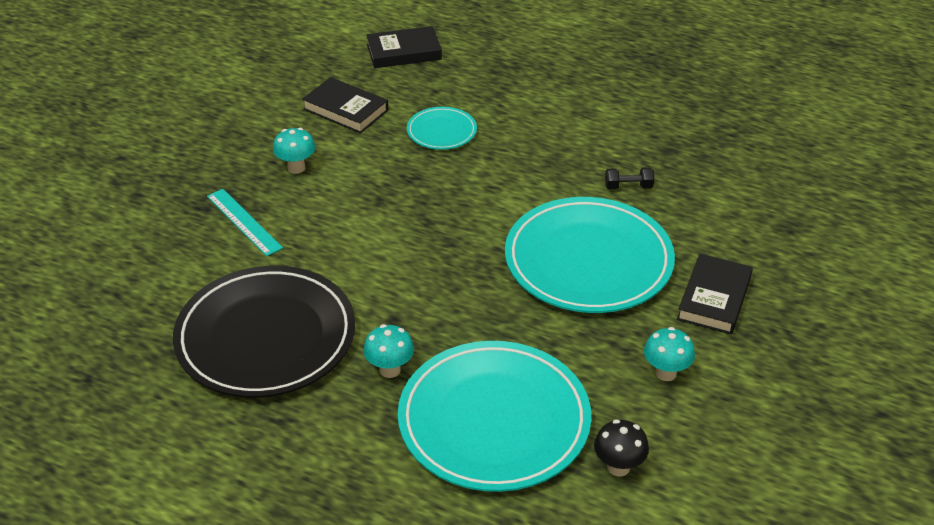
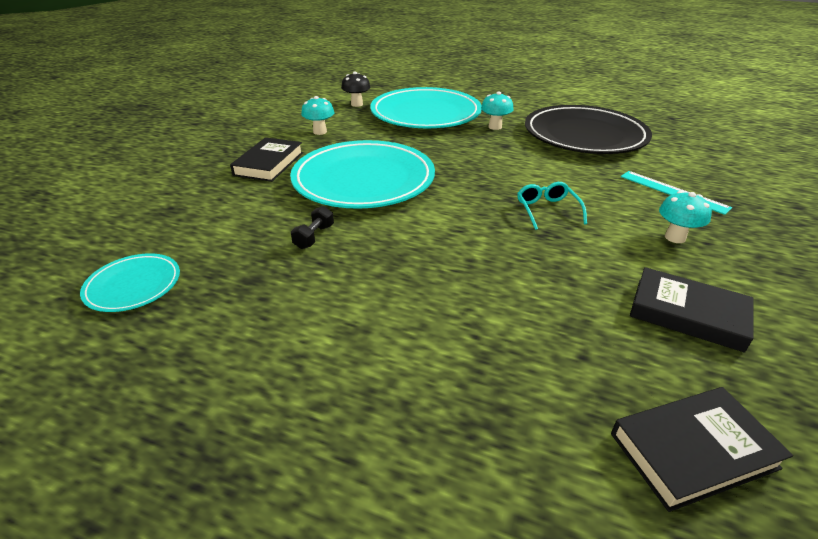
camera: 175 degrees right, 5 degrees down
turquoise plate [407,107,477,150] -> turquoise plate moved to [80,253,180,312]
black dumbbell [605,167,654,190] -> black dumbbell turned 60 degrees counterclockwise [291,206,334,249]
none -> turquoise glasses [517,182,587,230]

